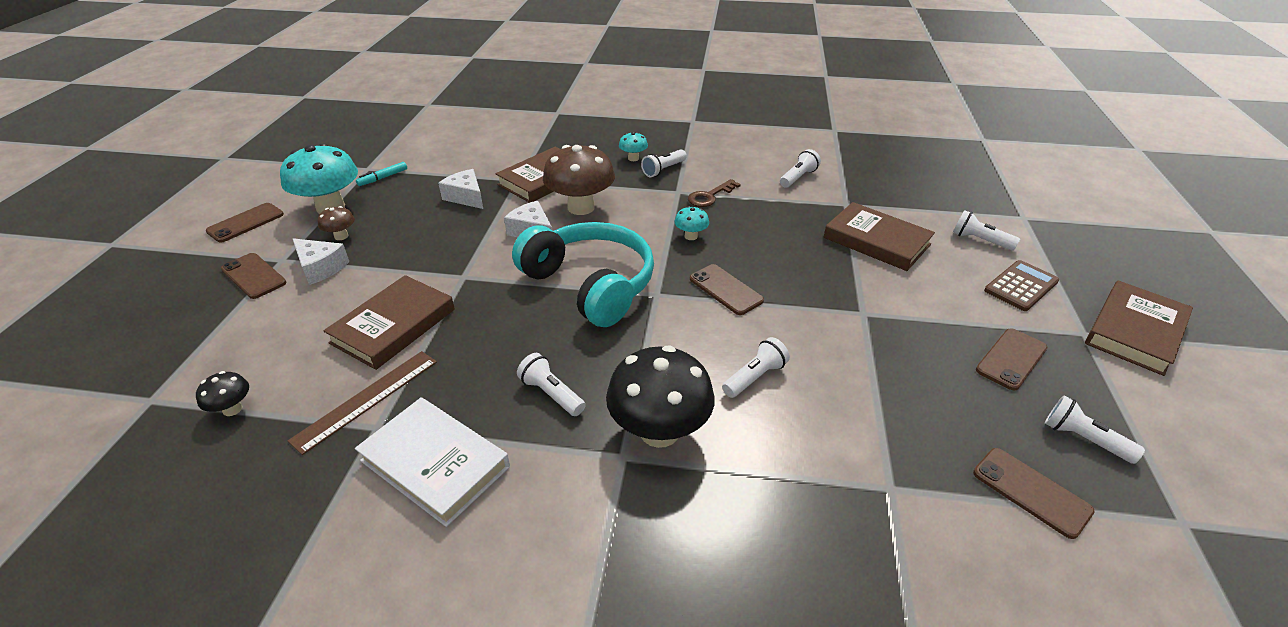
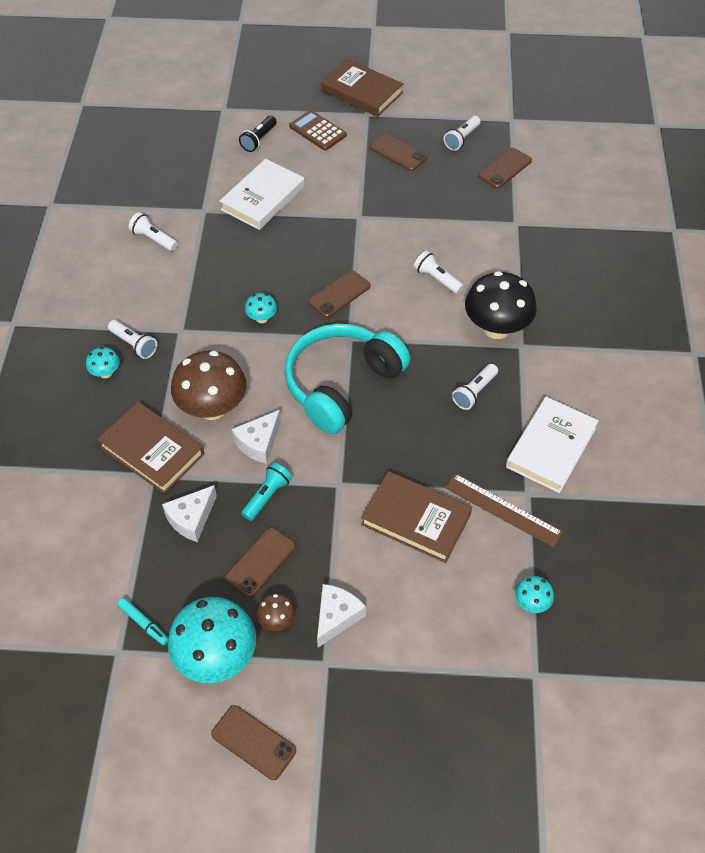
camera: 95 degrees left, 15 degrees up
black mushroom [196,371,249,416] -> turquoise mushroom [515,576,554,613]
brown phone [221,253,286,299] -> brown phone moved to [225,527,296,598]
brown key [688,179,741,207] -> none
brown book [824,202,935,271] -> white book [219,159,305,230]
white flashlight [953,210,1020,251] -> black flashlight [239,115,277,152]
none -> turquoise flashlight [241,462,292,521]

